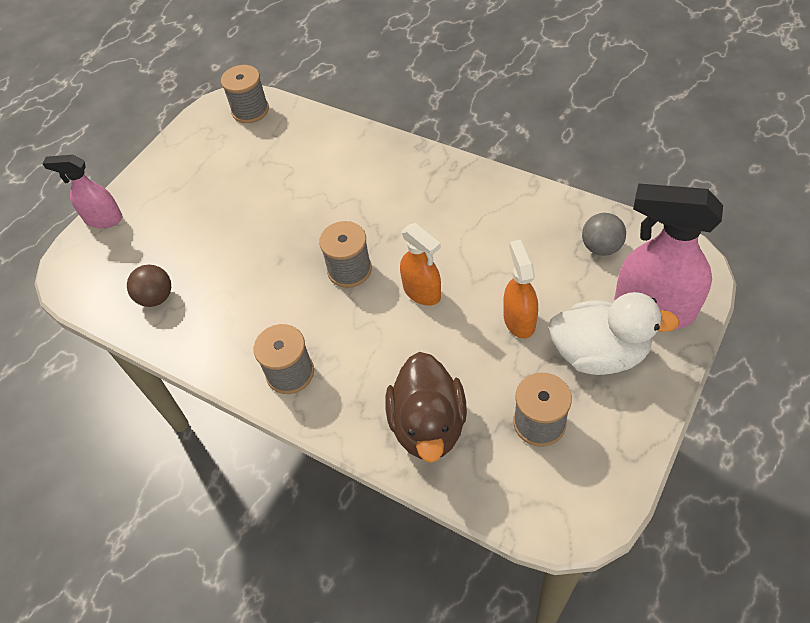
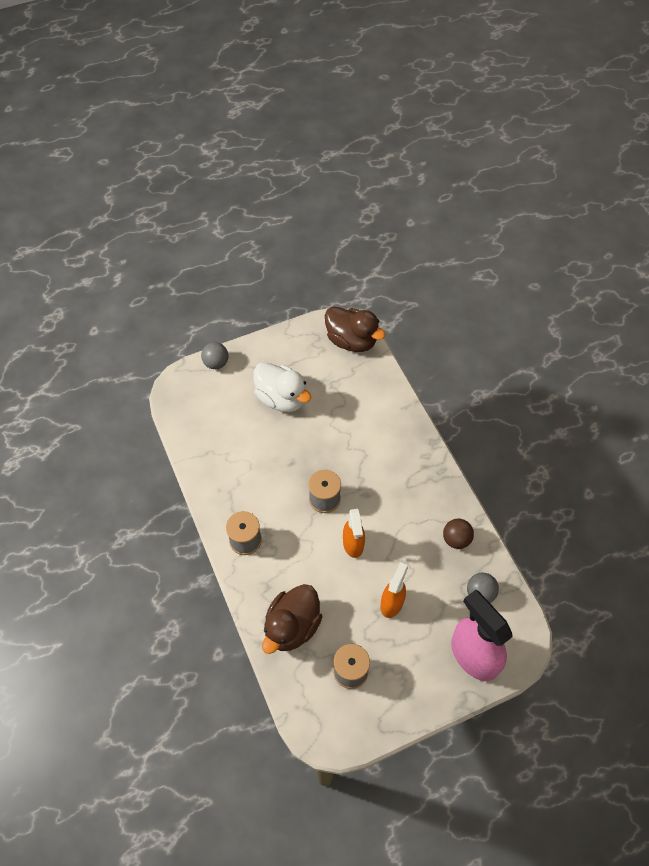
camera: 30 degrees right, 5 degrees up
pink spray bottle [43,155,123,228] -> grey ball [201,342,228,369]
brown ball [127,265,171,307] -> brown ball moved to [443,518,474,549]
grey spool [221,65,269,123] -> brown duck [325,306,386,352]
white duck [548,292,680,375] -> white duck moved to [254,362,311,412]

